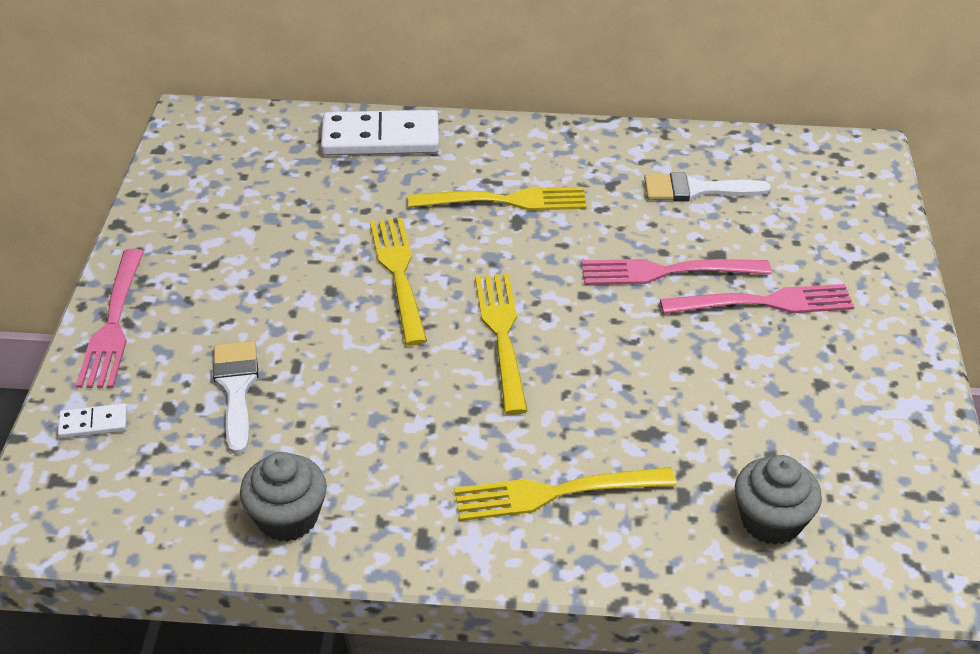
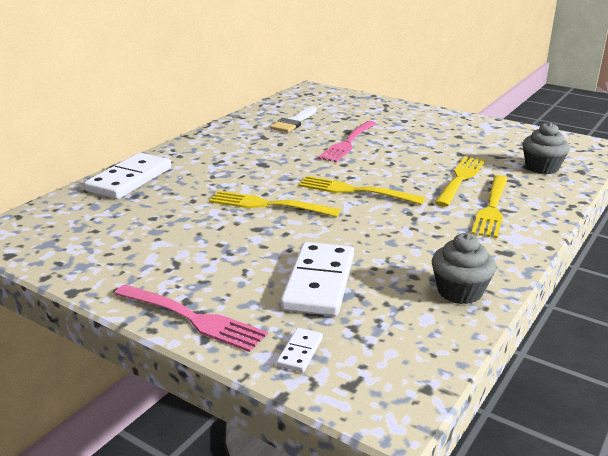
camera: 60 degrees left, 15 degrees down
white brush [213,341,259,454] -> white domino [280,242,354,316]
yellow fork [408,187,587,211] -> yellow fork moved to [435,156,485,207]
pink fork [660,284,854,314] -> none

